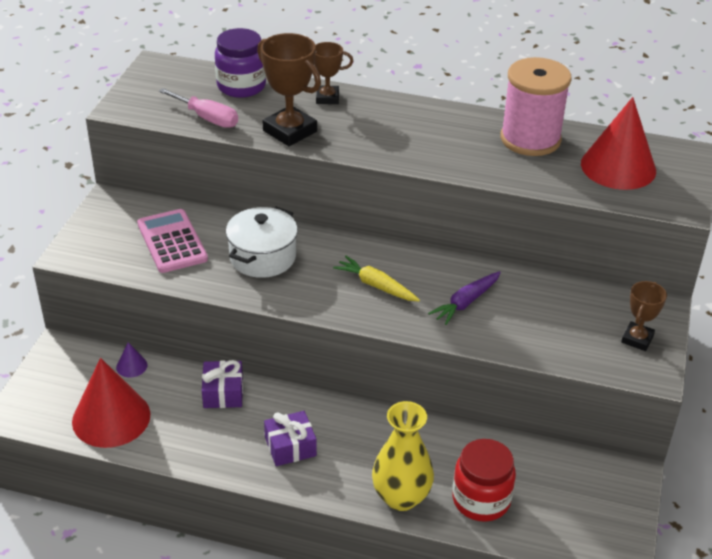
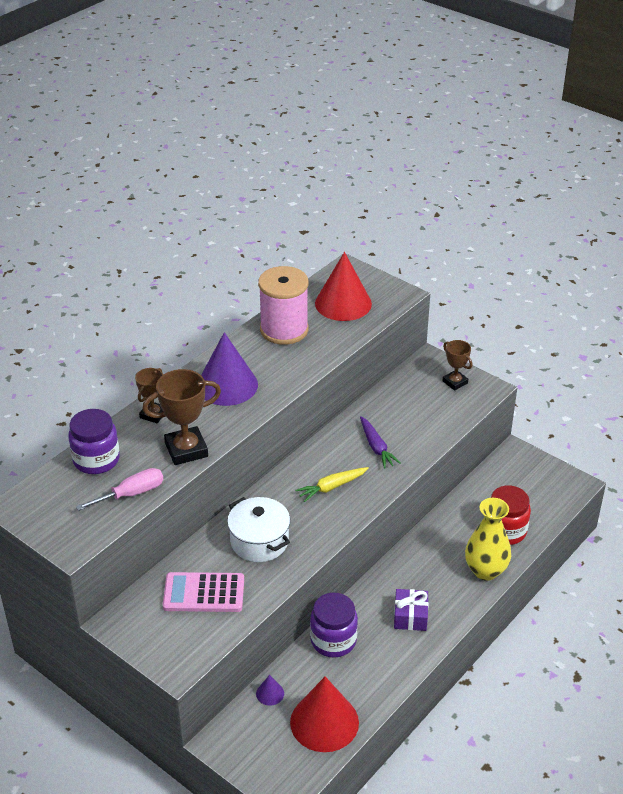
camera: 65 degrees left, 0 degrees up
purple gift [202,360,243,408] -> purple jar [310,593,358,658]
none -> purple cone [201,332,258,406]

